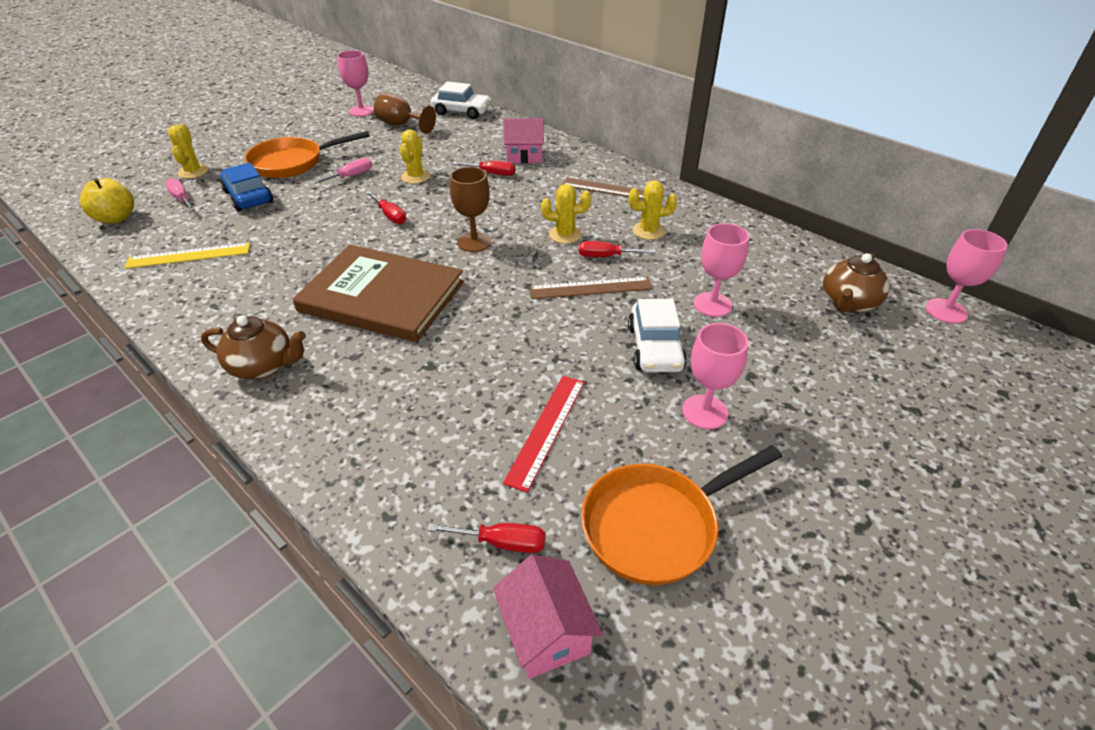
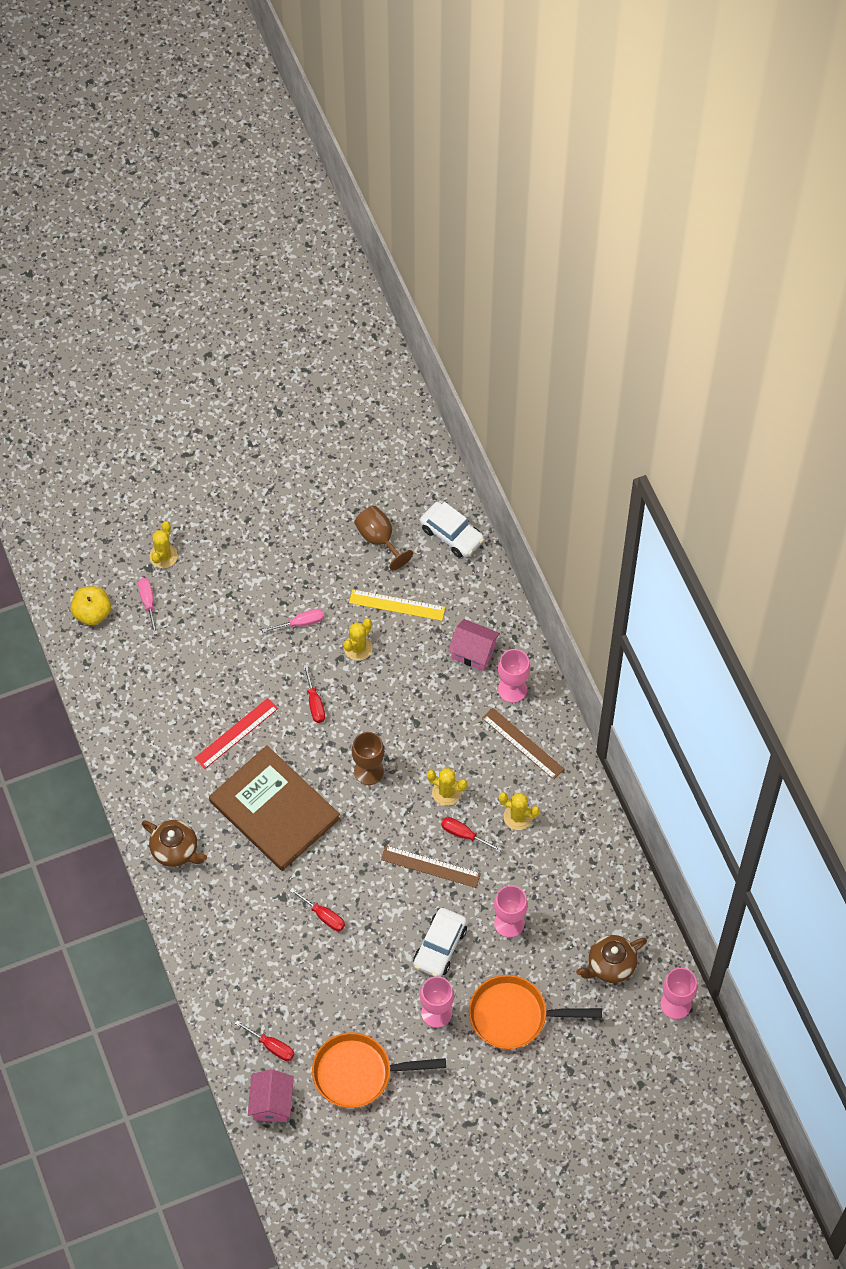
camera: 25 degrees right, 20 degrees up
yellow ruler [125,243,250,269] -> yellow ruler moved to [349,589,445,621]
blue car [220,162,273,212] -> none
orange pan [245,131,370,178] -> orange pan moved to [469,975,602,1049]
pink goblet [337,50,374,117] -> pink goblet moved to [498,649,530,703]
red screwdriver [453,161,515,176] -> red screwdriver moved to [290,888,345,931]
red ruler [503,376,585,492] -> red ruler moved to [194,698,278,769]

